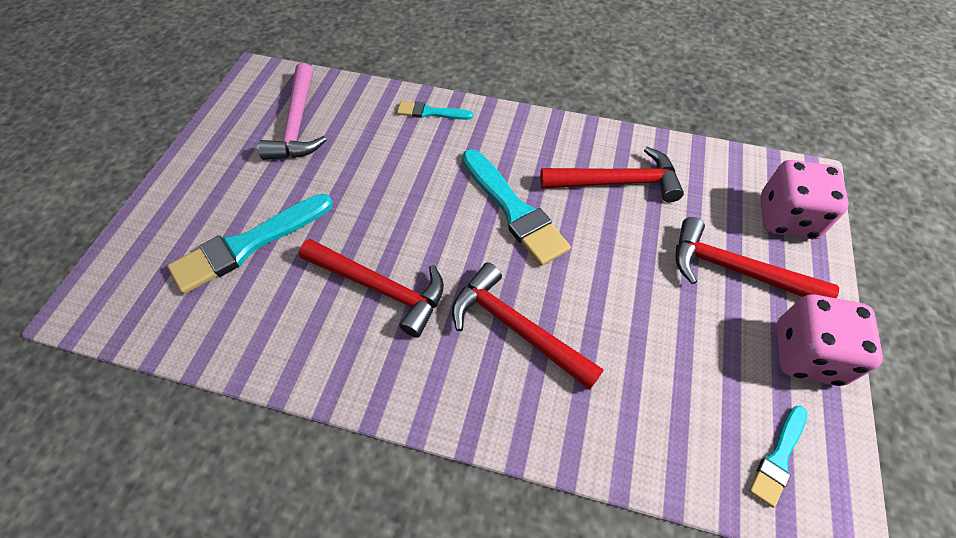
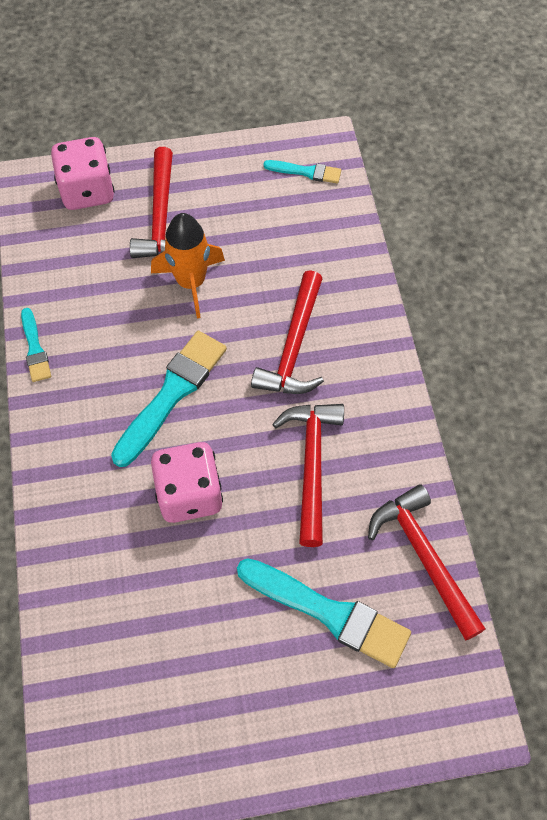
camera: 115 degrees left, 5 degrees up
pink hammer [258,63,326,160] -> none
turquoise brush [397,101,473,120] -> turquoise brush moved to [21,308,51,382]
red hammer [540,147,684,202] -> red hammer moved to [368,484,486,640]
pink dice [776,294,883,386] -> pink dice moved to [151,442,223,523]
none -> orange rocket [151,213,225,319]

